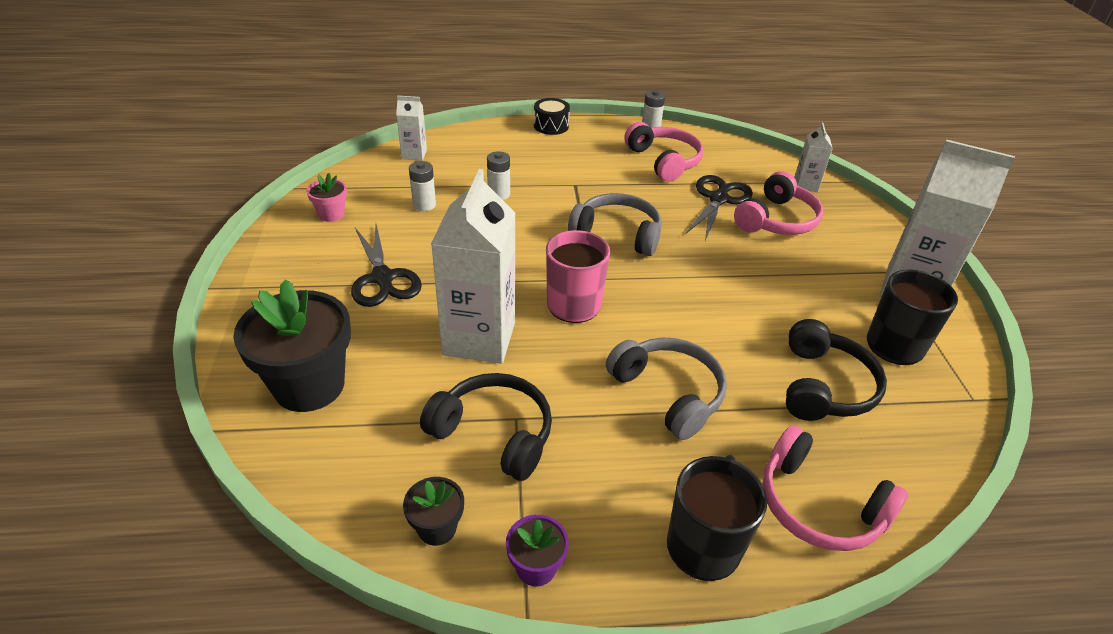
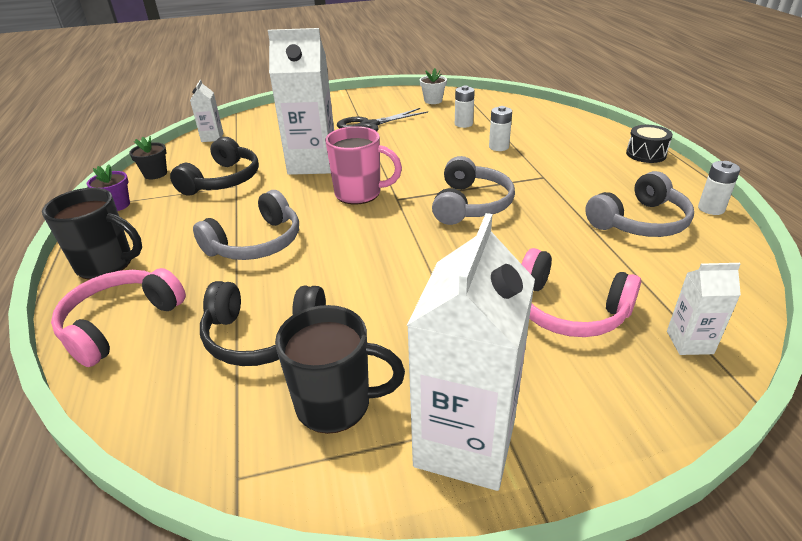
camera: 85 degrees right, 5 degrees down
black flower pot [233,279,351,412] -> none
pink flower pot [306,173,347,222] -> white flower pot [420,68,447,104]
white carton [396,96,427,161] -> white carton moved to [190,80,223,142]
pink headphones [624,122,703,182] -> grey headphones [585,171,694,237]
black scissors [685,175,753,241] -> none

